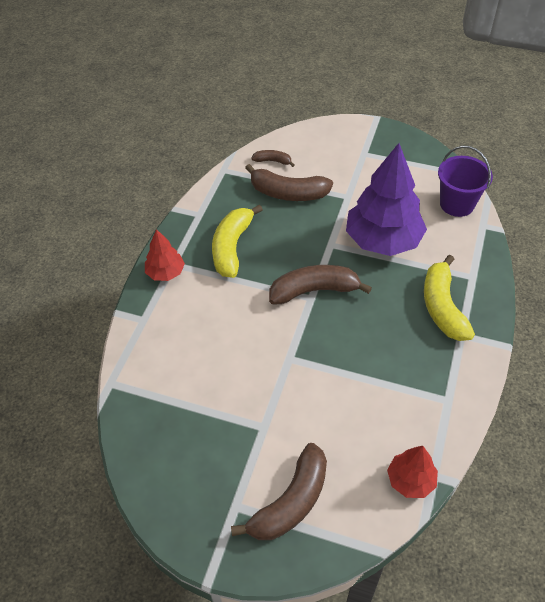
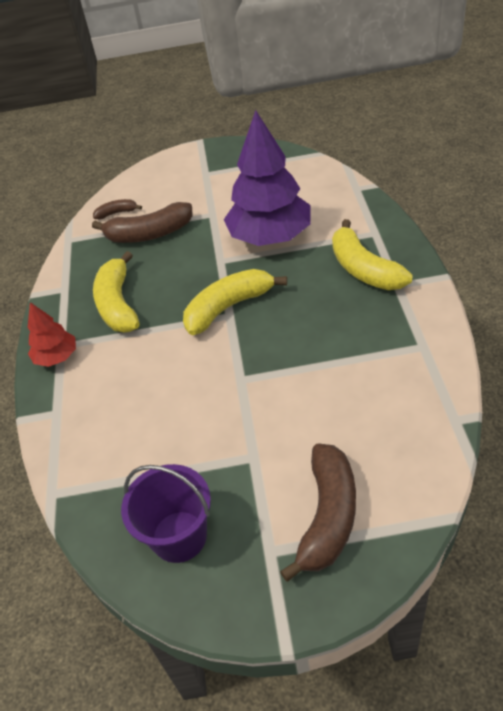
camera: 20 degrees left, 5 degrees down
brown banana [269,265,372,305] -> yellow banana [183,269,287,335]
red tree [387,446,438,498] -> none
purple bucket [438,146,493,217] -> purple bucket moved to [121,464,211,563]

